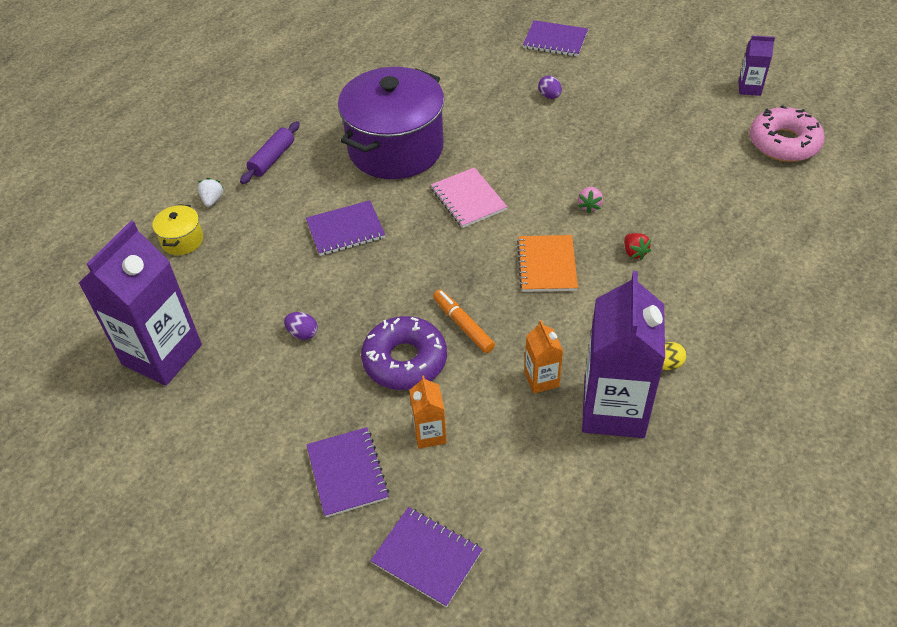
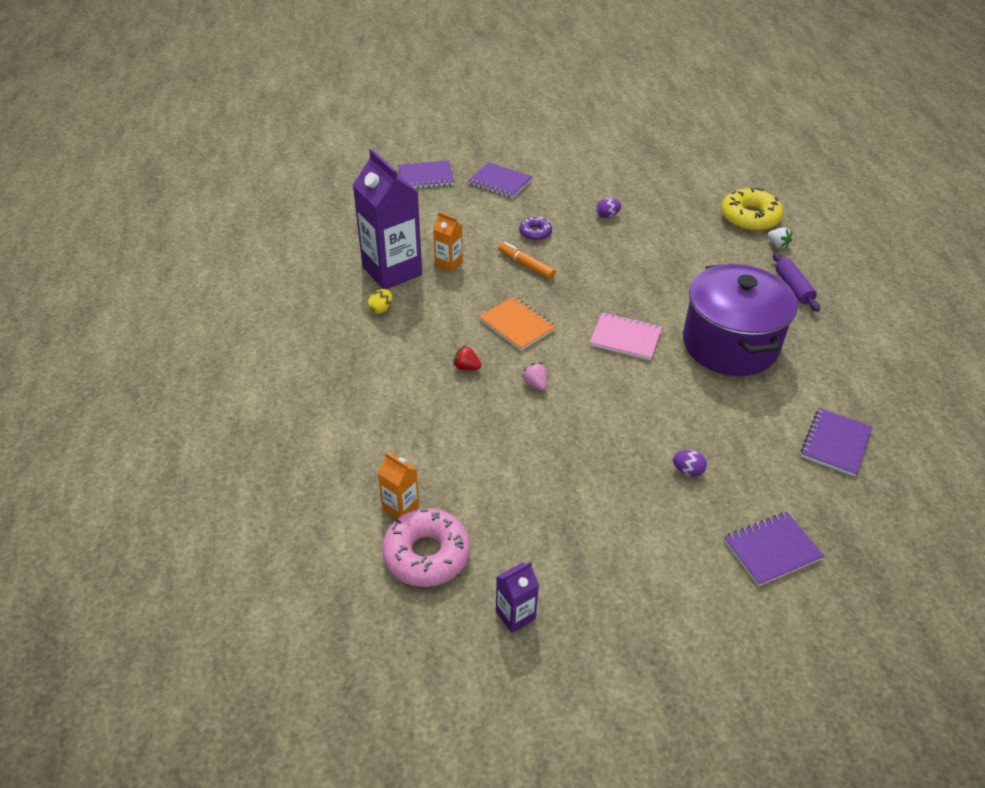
camera: 135 degrees right, 5 degrees down
purple carton [79,221,202,386] -> none
yellow pot [153,204,203,255] -> yellow donut [721,188,783,231]
purple notebook [306,200,385,256] -> purple notebook moved to [801,408,872,476]
purple donut [361,316,447,390] -> purple donut [519,217,552,241], size x0.53
orange carton [409,376,447,449] -> orange carton moved to [378,452,419,518]
orange marker [433,290,495,353] -> orange marker turned 150 degrees counterclockwise [498,242,556,279]

